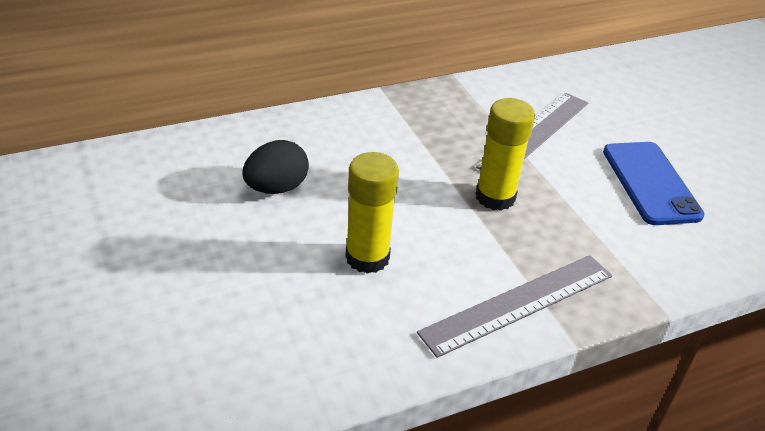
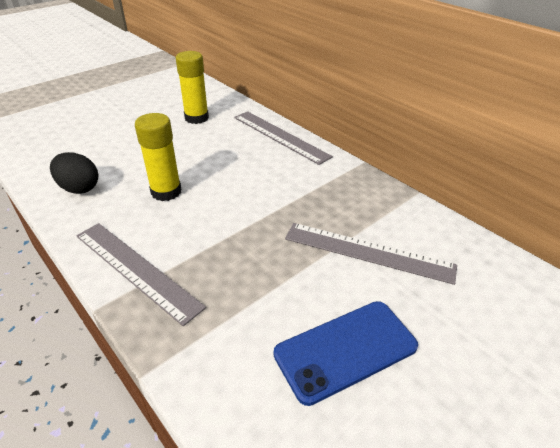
camera: 75 degrees right, 0 degrees up
black egg [243,140,309,194] -> black egg moved to [50,152,98,194]
yellow glue stick [476,98,535,211] -> yellow glue stick moved to [176,51,209,124]
none -> grey ruler [234,111,333,165]

